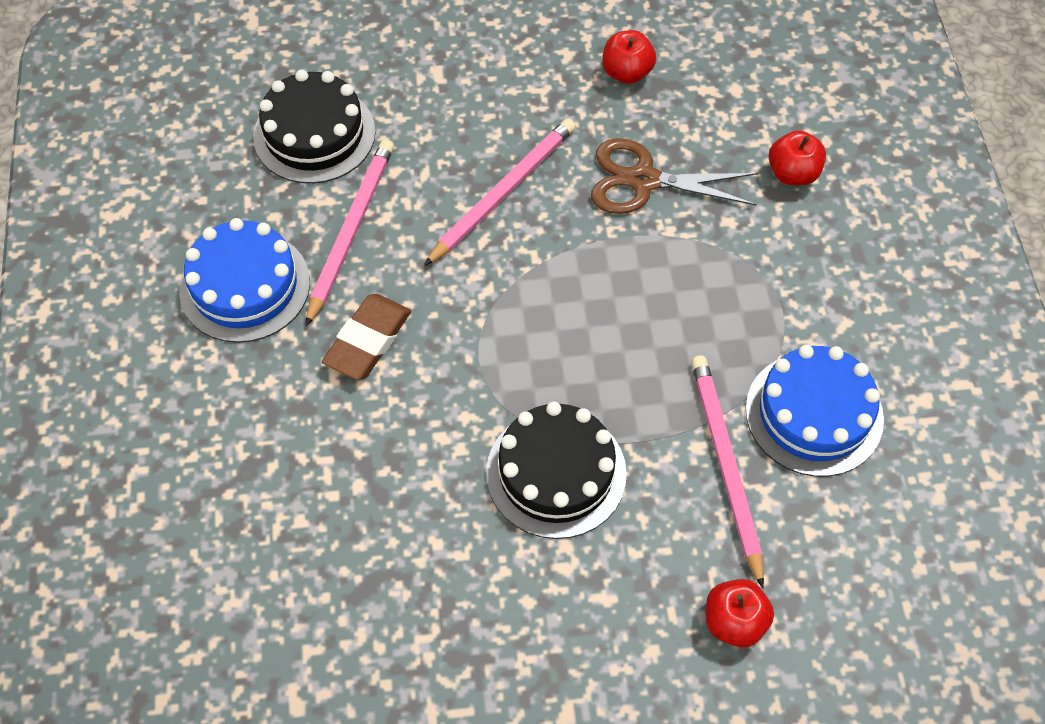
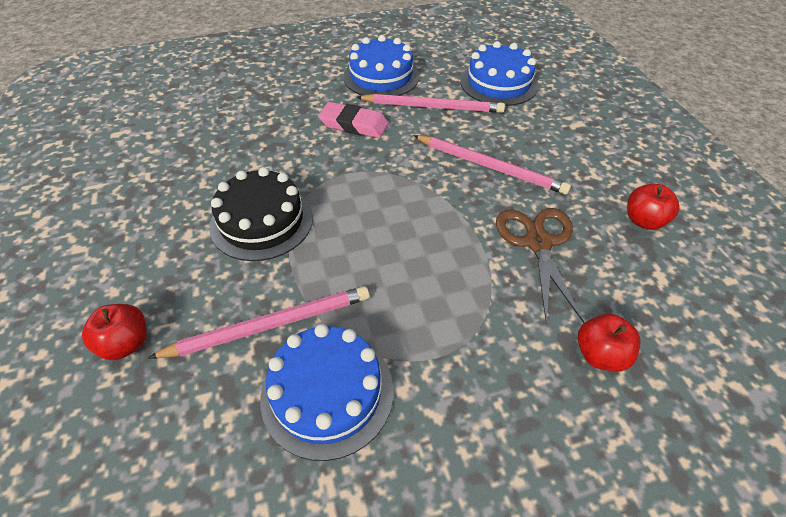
camera: 80 degrees right, 10 degrees down
black cake [253,70,375,184] -> blue cake [460,41,539,106]
brown eraser [322,294,411,380] -> pink eraser [318,102,389,138]

